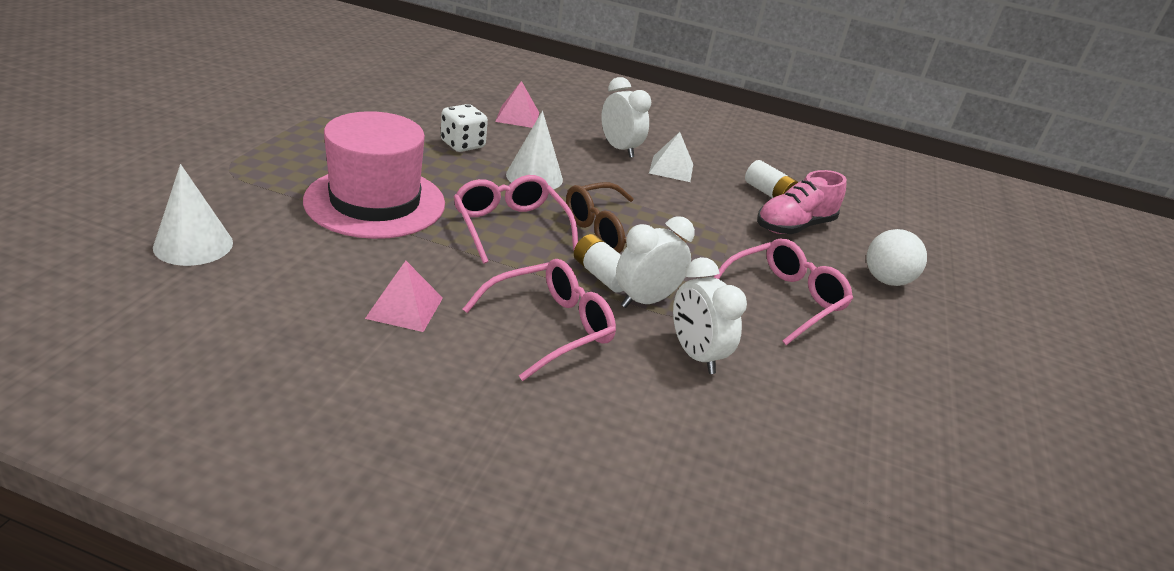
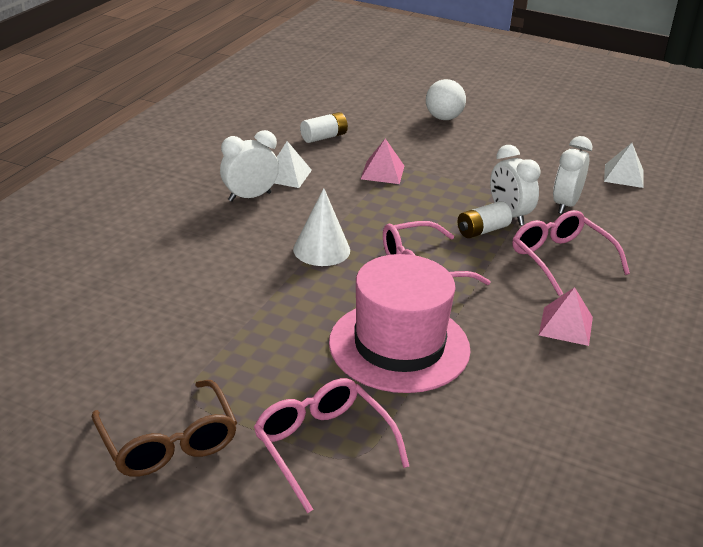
camera: 80 degrees left, 0 degrees up
white cone [153,164,233,266] -> none
white dice [441,104,488,152] -> none
pink pyramid [495,81,539,128] -> pink pyramid moved to [361,138,404,184]
brown glasses [566,182,686,253] -> brown glasses moved to [92,380,237,477]
white clock [673,257,747,374] -> white clock turned 135 degrees clockwise [553,136,593,214]
pink glasses [713,238,853,345] -> pink glasses moved to [254,378,409,513]
pink shoe [757,170,847,234] -> none
none -> white pyramid [604,143,644,188]

